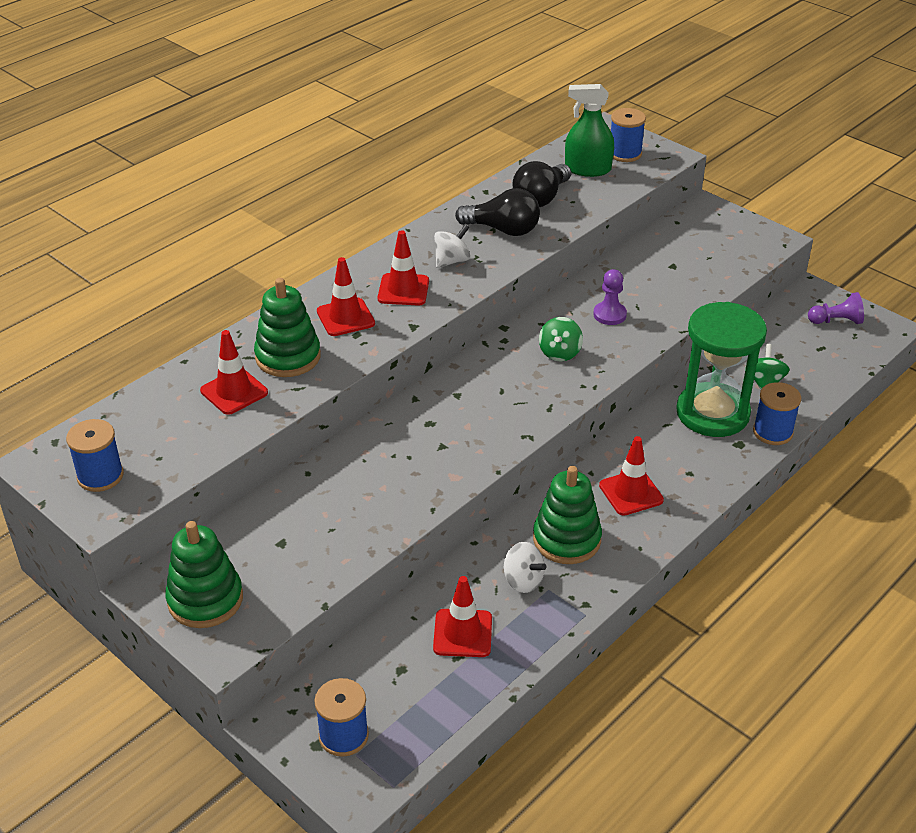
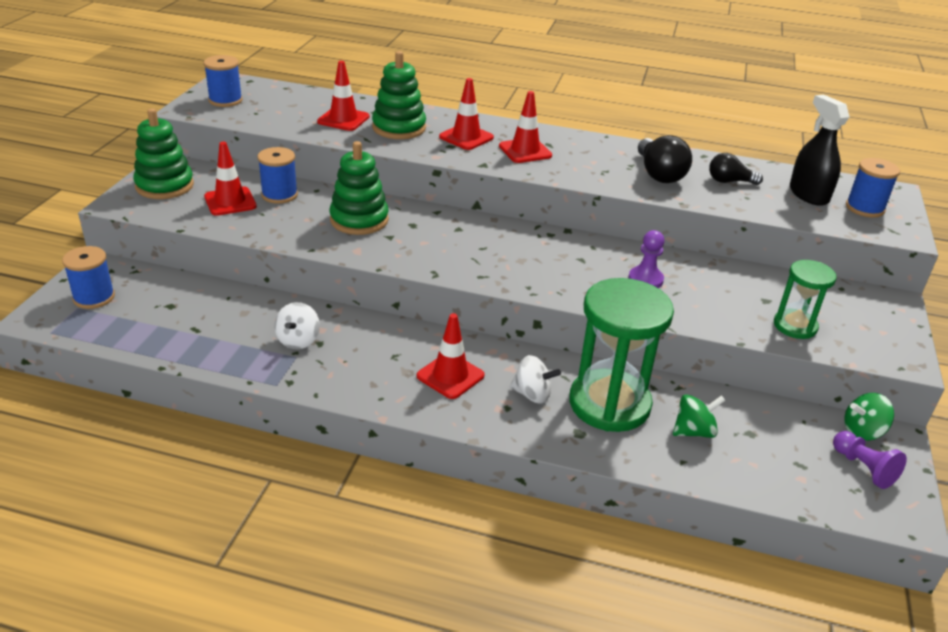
camera: 60 degrees right, 5 degrees down
red traffic cone [433,576,492,657] -> red traffic cone moved to [204,142,257,216]
white spinning top [434,224,471,268] -> white spinning top moved to [510,355,561,404]
black light bulb [512,161,571,207] -> black light bulb [709,153,763,185], size x0.64
green stacking toy [533,466,602,564] -> green stacking toy moved to [329,141,389,235]
green spinning top [539,317,583,361] -> green spinning top moved to [844,393,894,441]
green spray bottle [565,84,614,177] -> black spray bottle [790,95,849,206]
blue spool [753,382,801,445] -> blue spool moved to [258,147,298,204]
none -> green hourglass [774,260,837,339]

